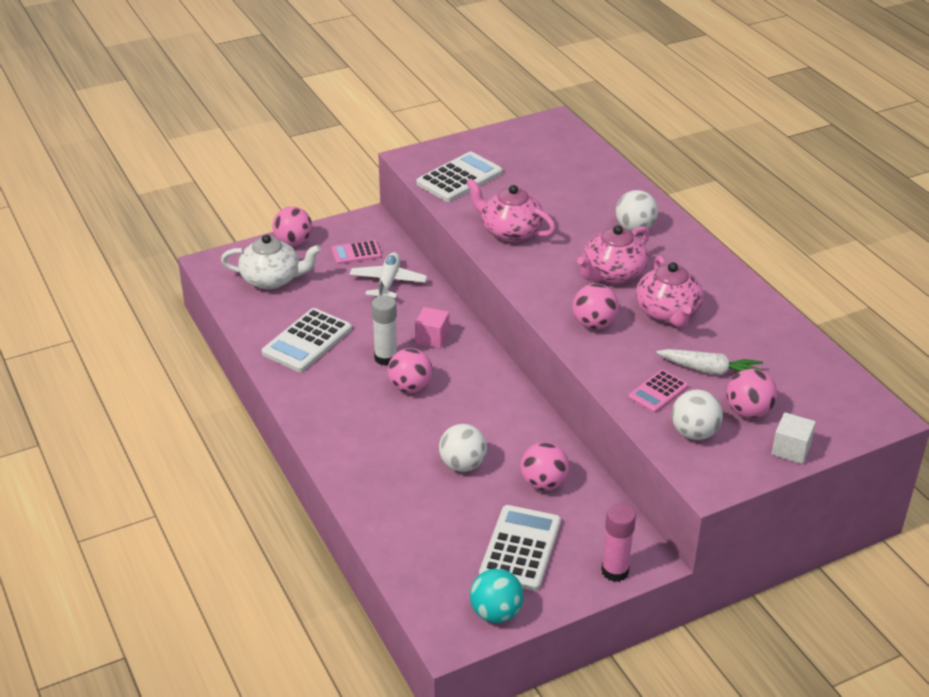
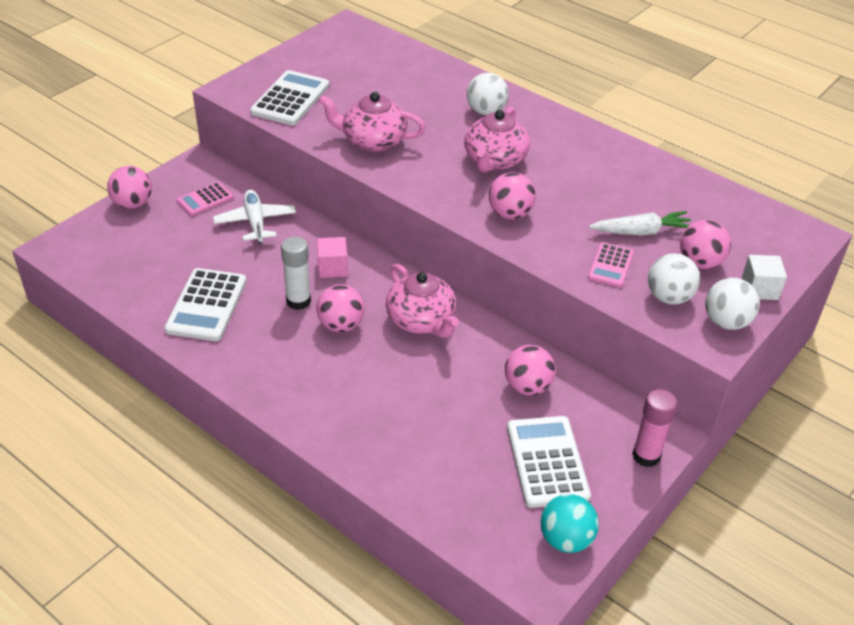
camera: 25 degrees left, 5 degrees up
white teapot [221,235,321,289] -> none
white ball [439,424,487,472] -> white ball moved to [705,278,760,330]
pink teapot [636,256,704,327] -> pink teapot moved to [386,264,459,338]

